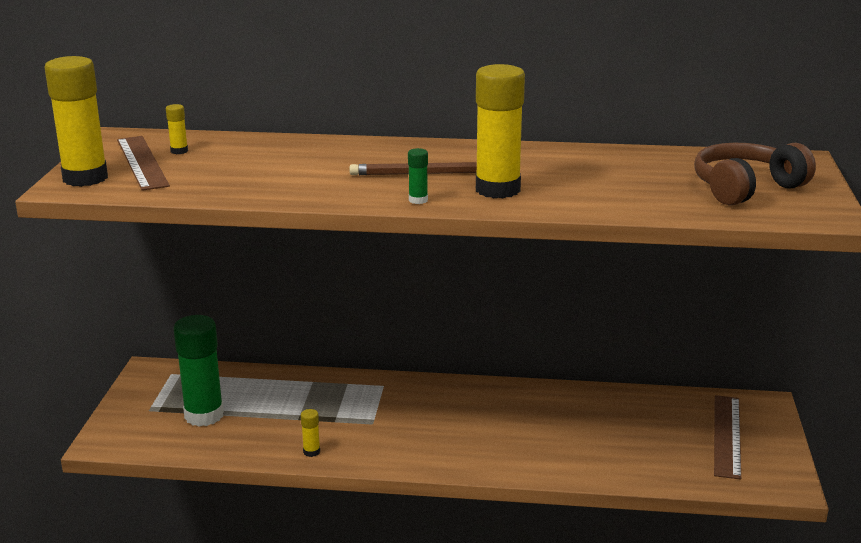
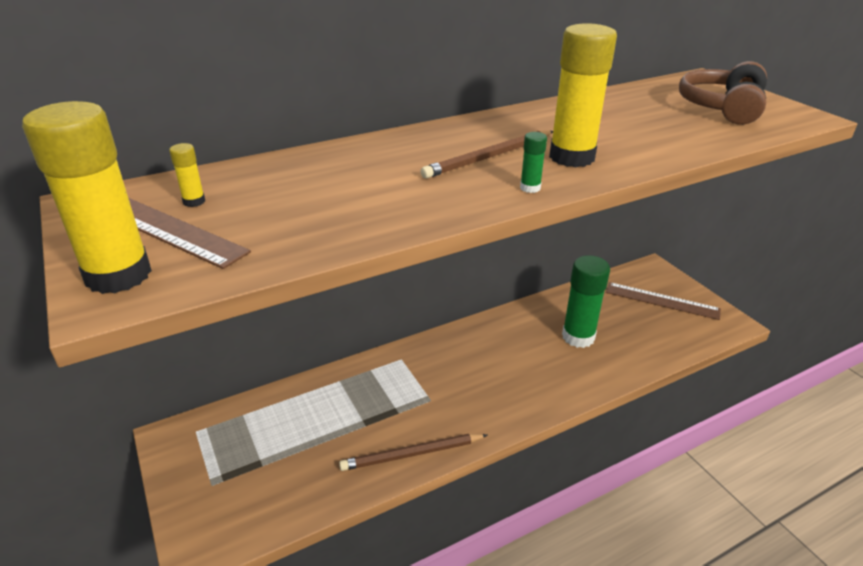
camera: 35 degrees left, 10 degrees up
green glue stick [173,315,224,427] -> green glue stick moved to [562,255,610,348]
yellow glue stick [301,409,320,457] -> brown pencil [339,434,487,471]
brown ruler [714,395,741,480] -> brown ruler turned 45 degrees counterclockwise [606,282,721,320]

